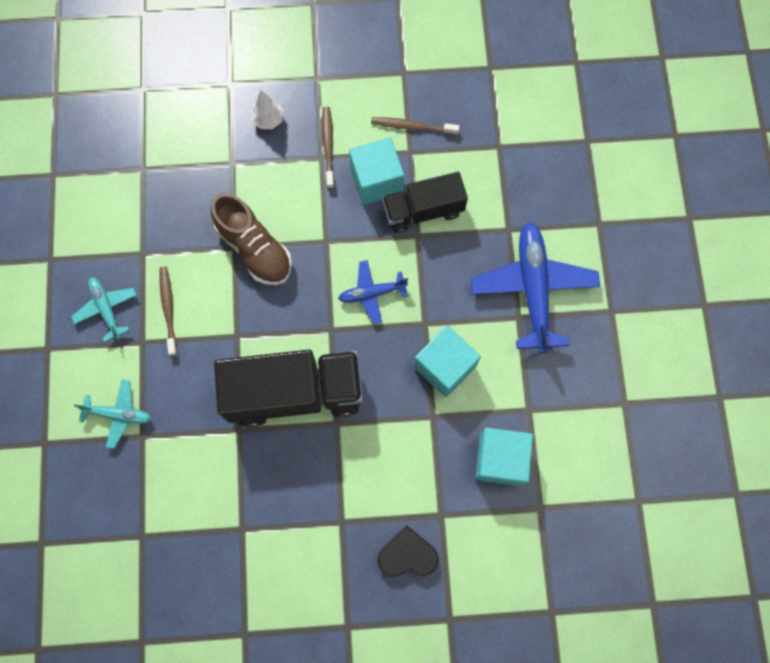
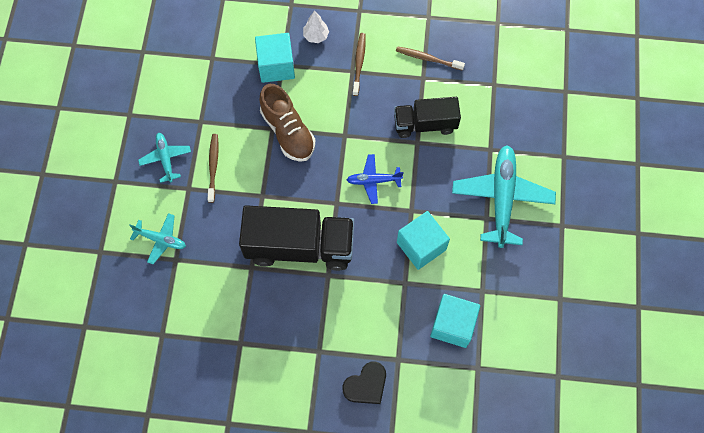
camera: 10 degrees right, 5 degrees down
turquoise cube [349,137,404,205] -> turquoise cube moved to [255,33,295,83]
black heart [377,525,439,577] -> black heart turned 135 degrees clockwise [342,361,386,404]
blue plane [471,222,600,353] -> turquoise plane [452,145,556,248]

